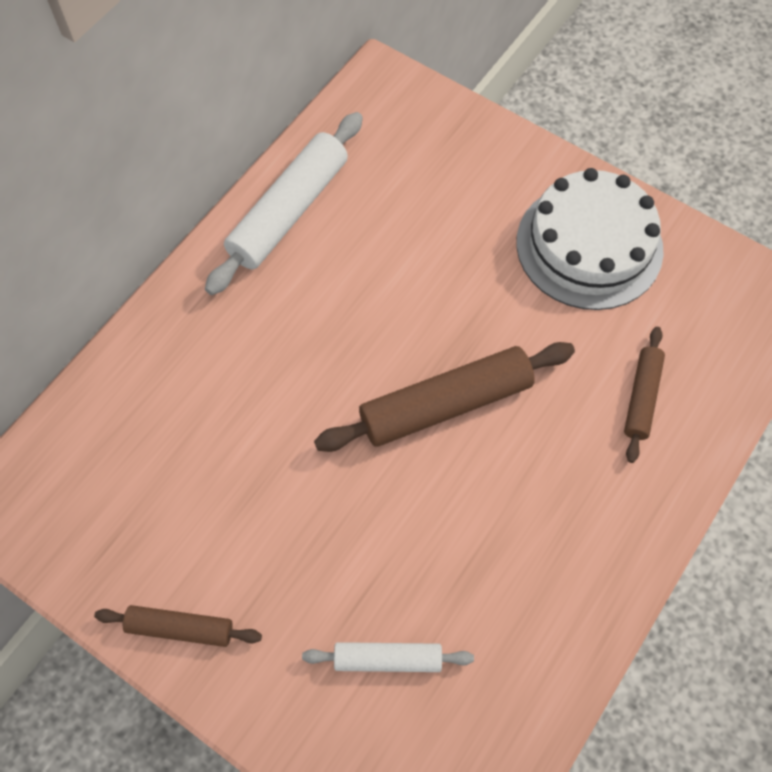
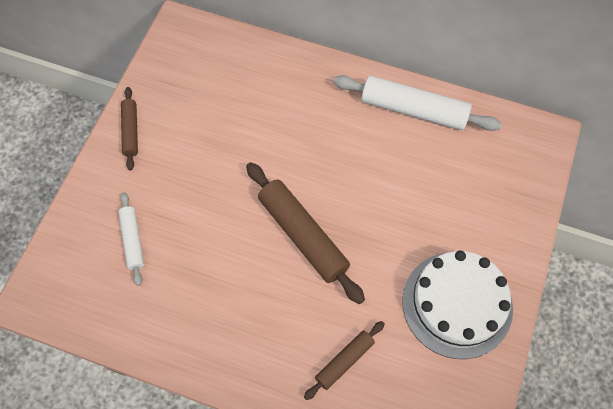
camera: 75 degrees right, 0 degrees up
brown rolling pin [624,327,665,463] -> brown rolling pin turned 45 degrees counterclockwise [304,321,385,400]

